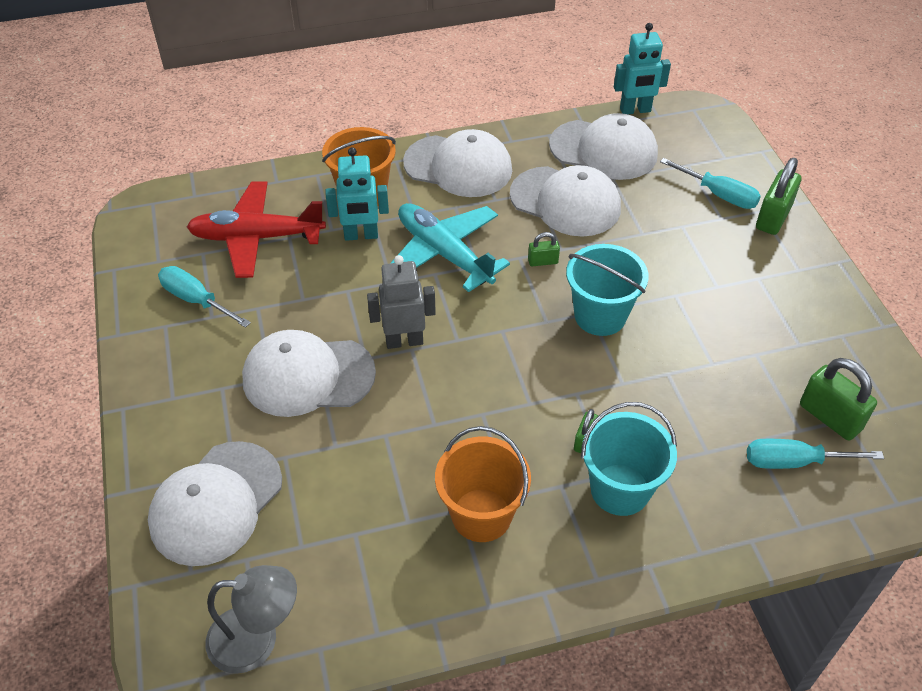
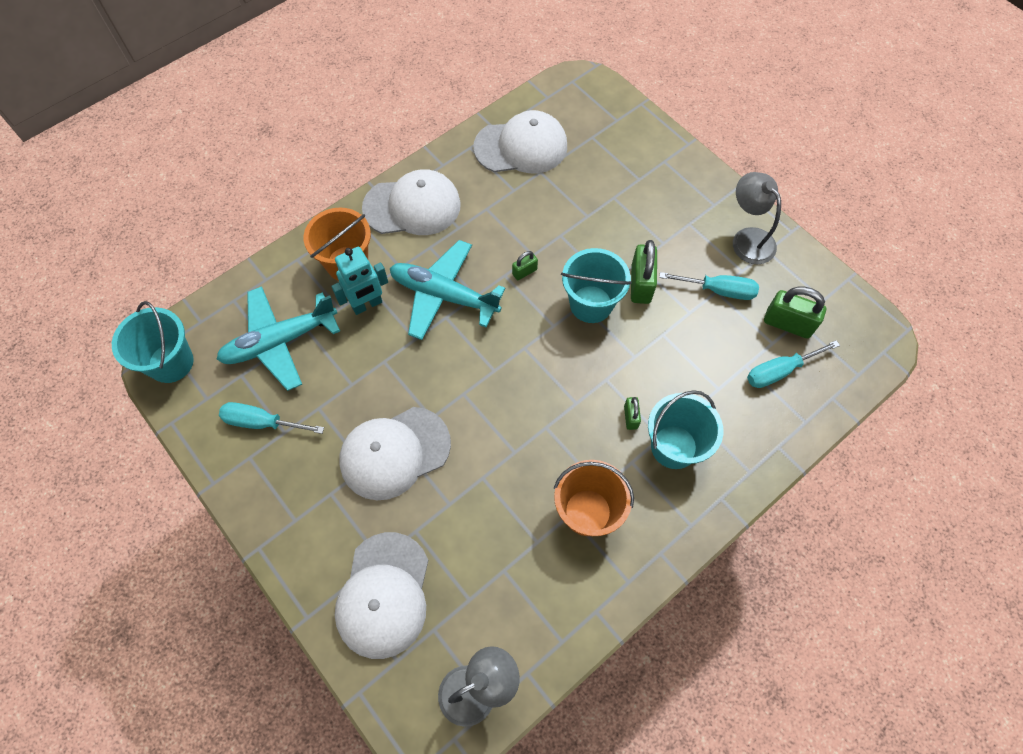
camera: 25 degrees left, 15 degrees up
red plane [187,181,326,278] -> turquoise plane [216,286,340,391]
grey robot [367,255,436,349] -> none
white cap [510,165,621,237] -> none
turquoise robot [614,23,671,114] -> none
turquoise screwdriver [660,158,761,209] -> turquoise screwdriver moved to [659,272,759,300]
green padlock [756,158,802,235] -> green padlock moved to [631,240,657,304]
none -> turquoise bucket [112,301,194,383]
none -> grey lamp [733,172,781,264]

